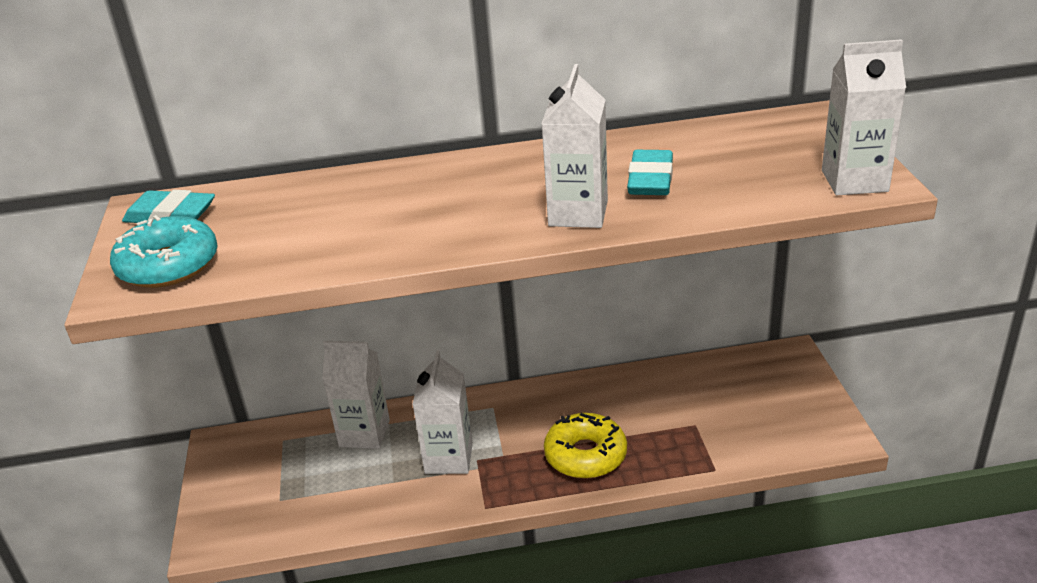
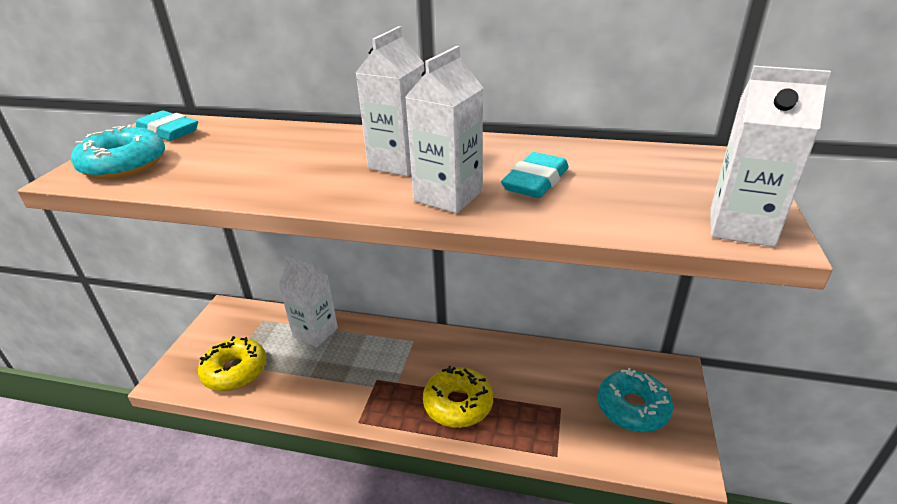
camera: 20 degrees right, 0 degrees up
white carton [412,350,473,474] -> white carton moved to [356,26,424,176]
none -> yellow donut [198,336,267,391]
none -> turquoise donut [598,368,673,432]

